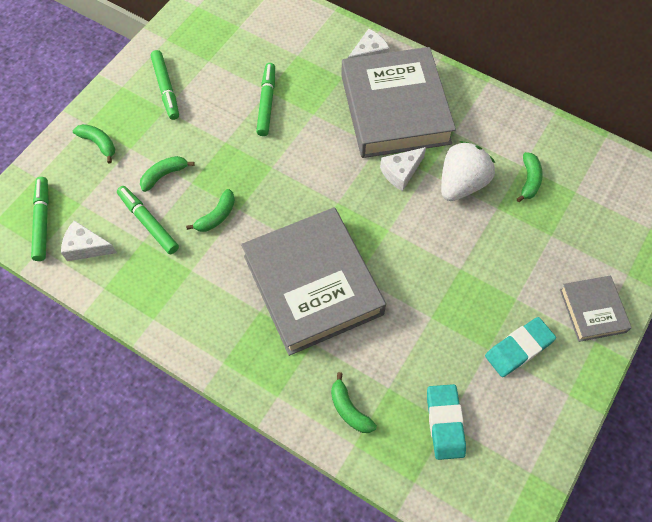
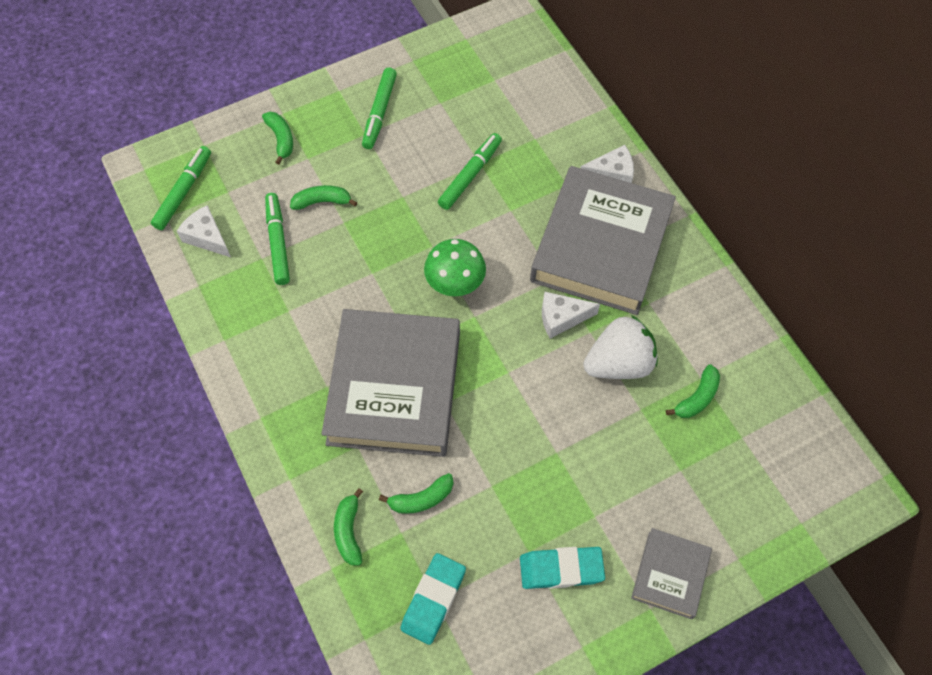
camera: 30 degrees right, 0 degrees up
green banana [186,189,235,232] -> green banana moved to [379,473,453,514]
none -> green mushroom [424,239,486,296]

